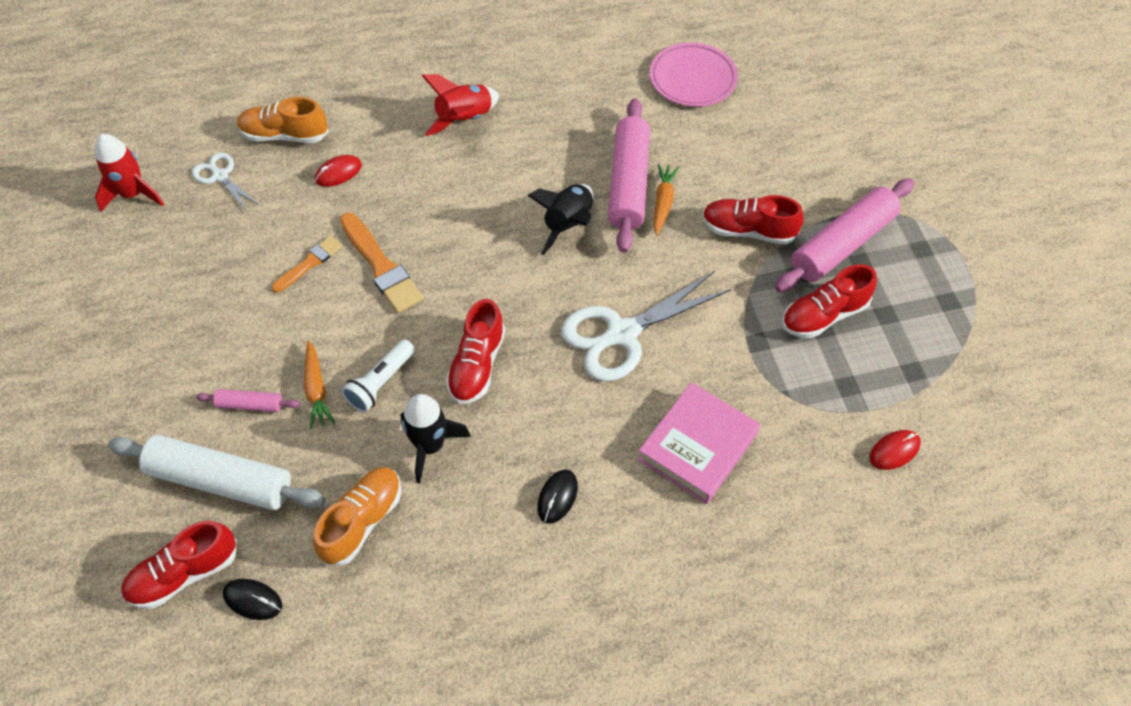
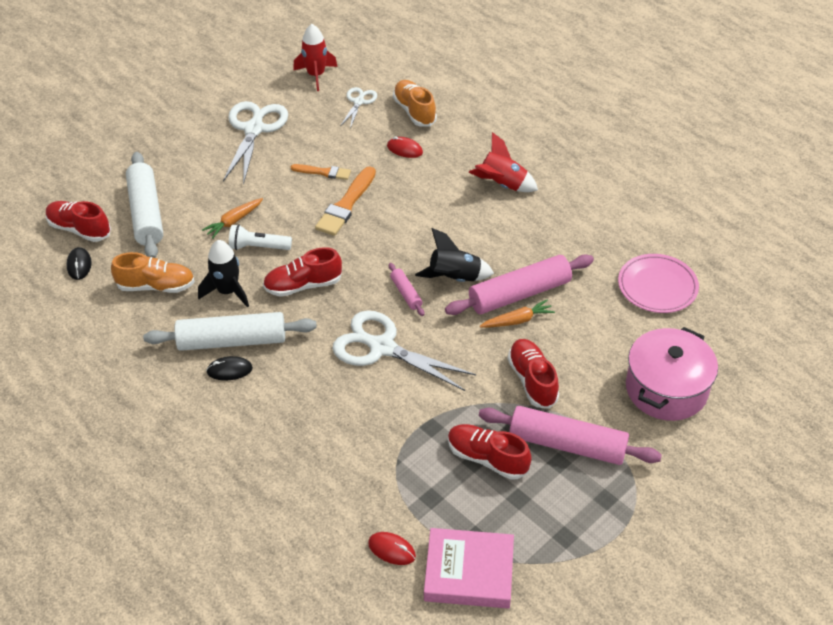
camera: 60 degrees right, 10 degrees down
pink rolling pin [196,389,300,412] -> pink rolling pin moved to [389,263,424,316]
pink book [638,382,760,504] -> pink book moved to [424,528,514,608]
none -> white rolling pin [143,312,317,351]
none -> white scissors [223,101,288,185]
none -> pink pot [626,327,718,421]

